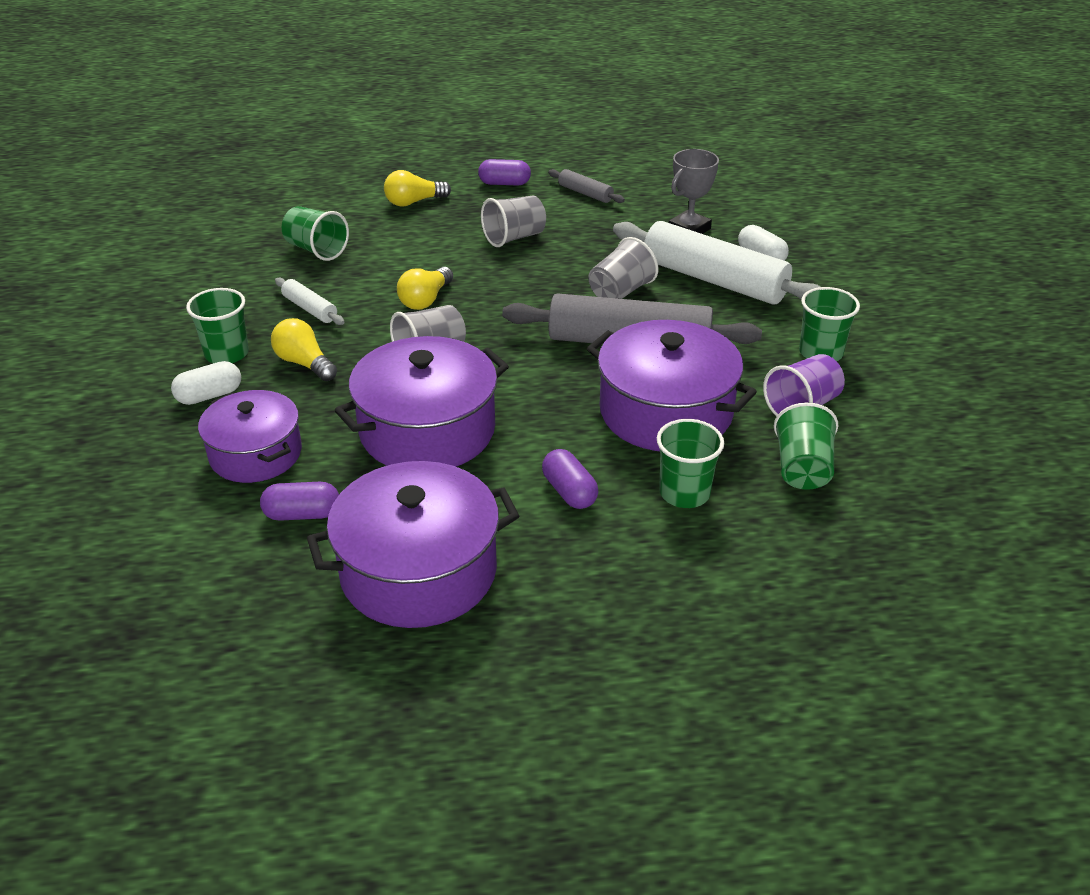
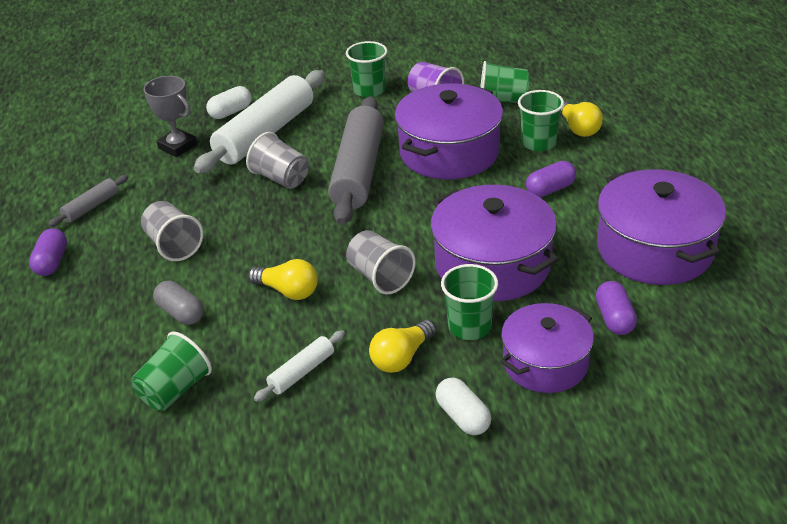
camera: 90 degrees left, 0 degrees up
green cup [186,288,249,363] -> green cup moved to [441,264,498,340]
yellow light bulb [384,170,451,207] -> yellow light bulb moved to [560,101,603,137]
none -> grey capsule [153,281,204,325]

